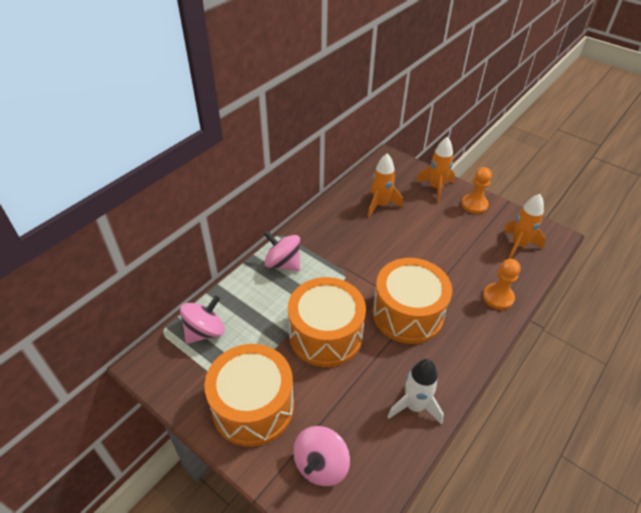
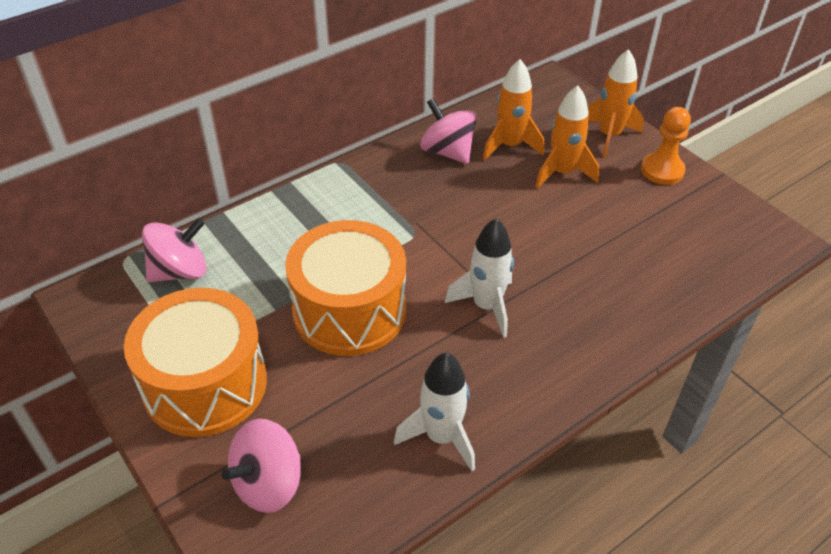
camera: 15 degrees right, 0 degrees up
pink spinning top [264,231,300,271] -> pink spinning top moved to [420,98,477,164]
orange drum [372,258,452,344] -> white rocket [445,218,514,338]
orange pawn [483,259,520,310] -> none
orange rocket [503,194,545,259] -> orange rocket moved to [535,86,599,189]

